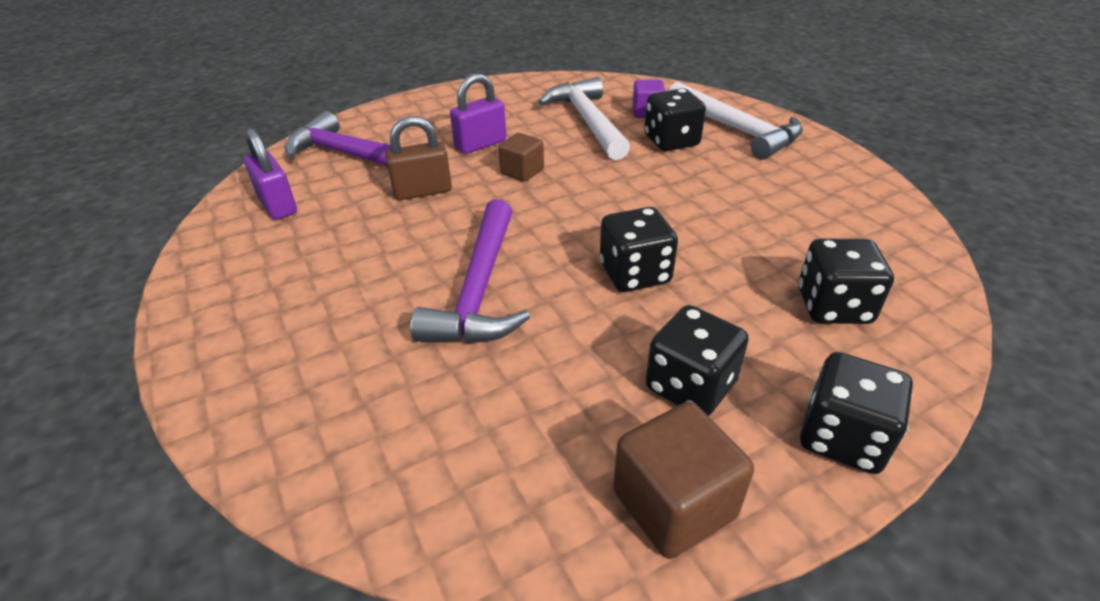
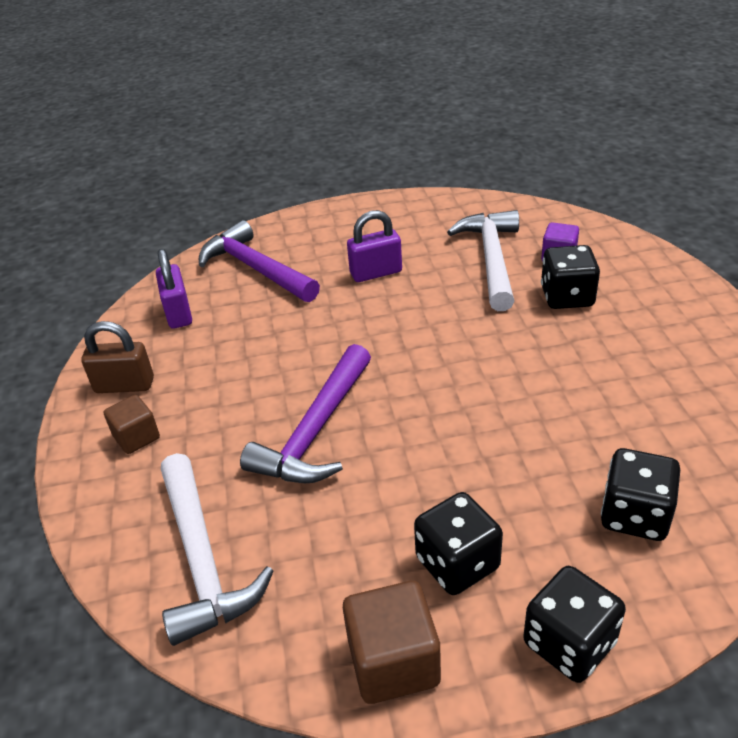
camera: 20 degrees right, 0 degrees up
brown padlock [385,116,452,200] -> brown padlock moved to [81,321,154,393]
brown cube [498,133,544,182] -> brown cube moved to [104,395,160,454]
black dice [600,207,678,292] -> none
white hammer [669,82,803,160] -> white hammer moved to [161,453,273,646]

